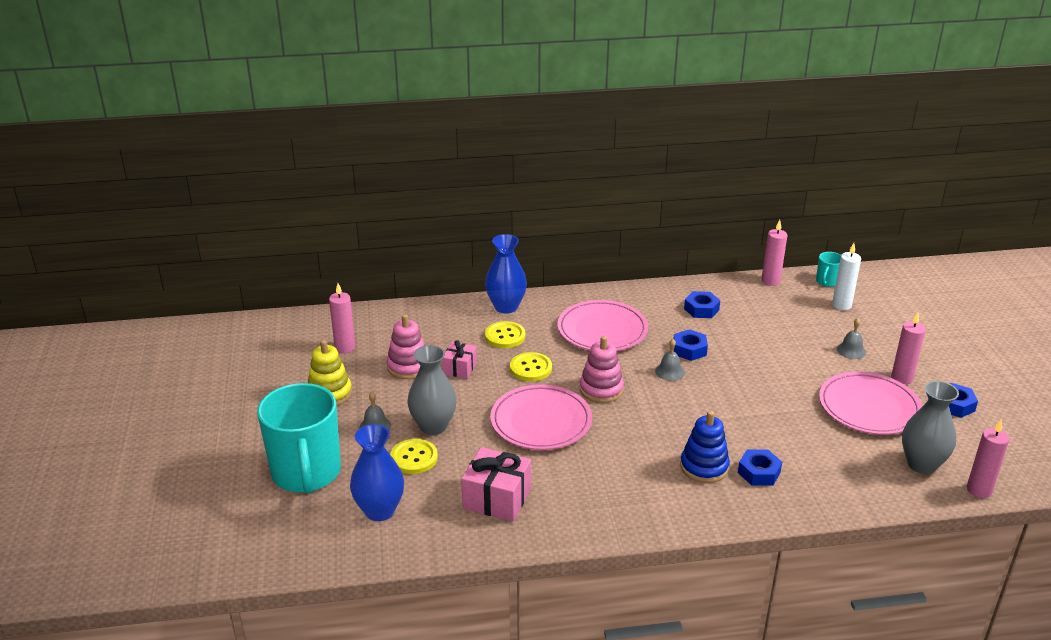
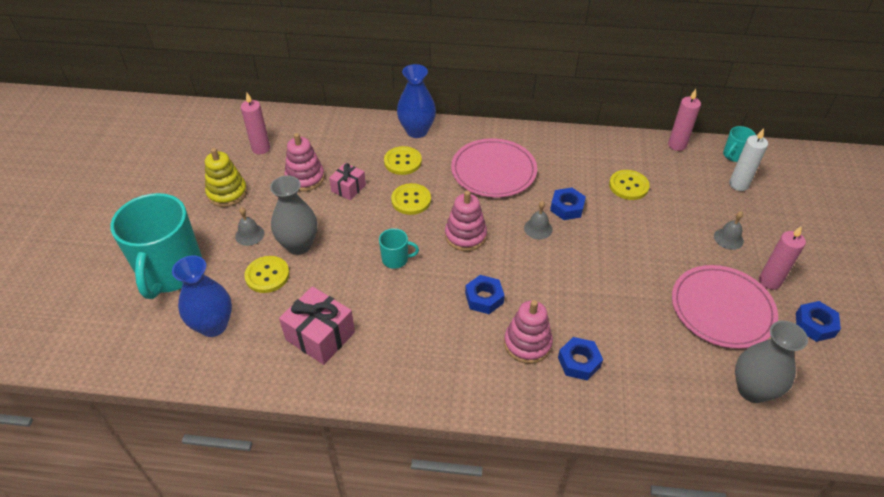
camera: 15 degrees right, 15 degrees up
pink plate [490,384,592,450] -> turquoise mug [379,228,419,269]
blue stacking toy [680,411,730,483] -> pink stacking toy [504,300,553,364]
blue nut [684,291,720,318] -> blue nut moved to [465,275,505,314]
pink candle [967,419,1009,498] -> none
none -> yellow button [609,170,650,200]

